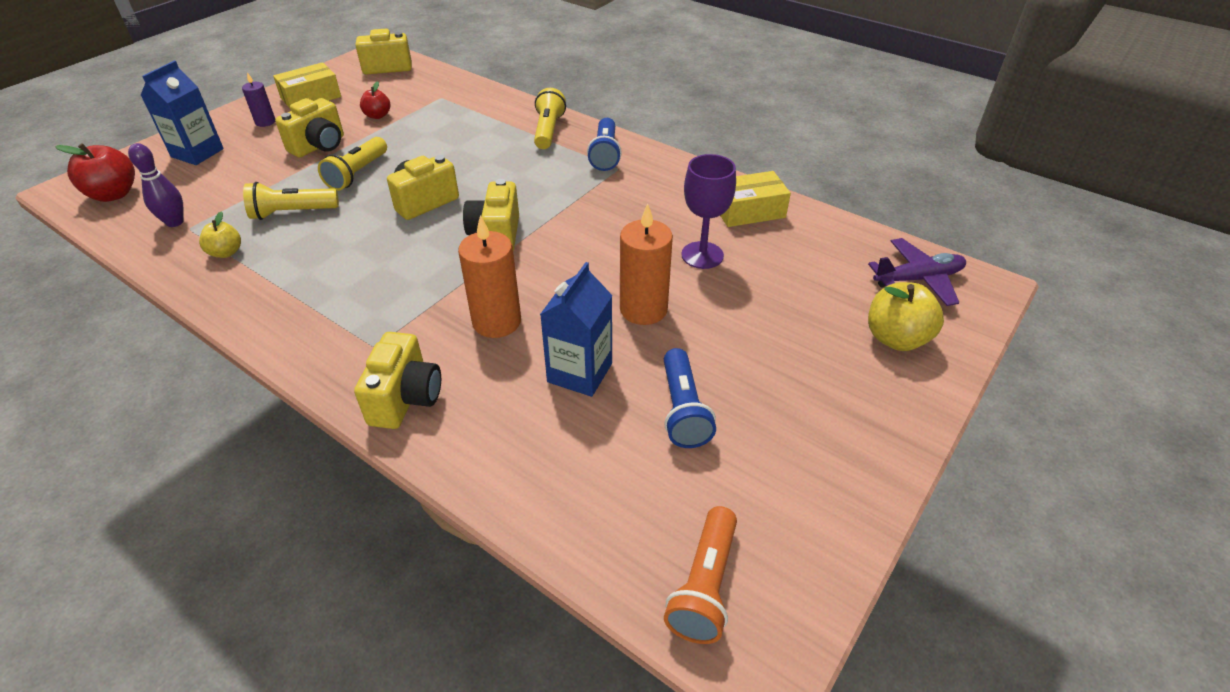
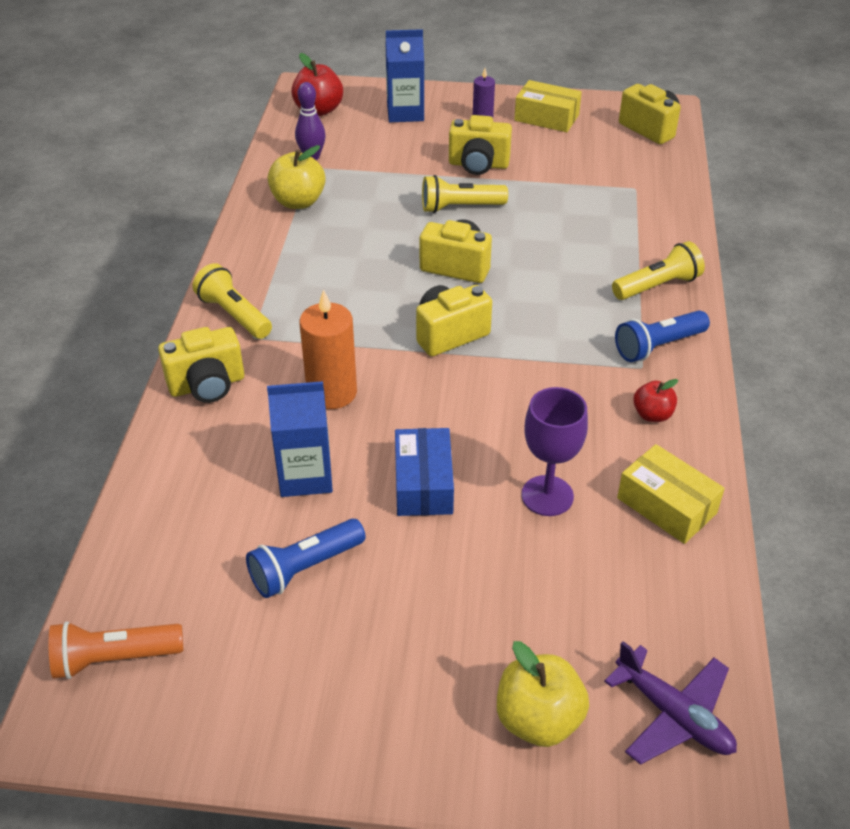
camera: 60 degrees right, 0 degrees up
yellow apple [199,212,241,258] -> yellow apple [268,145,326,209], size x1.65
yellow flashlight [243,182,339,220] -> yellow flashlight moved to [193,263,272,339]
red apple [360,81,390,119] -> red apple moved to [633,379,678,422]
orange candle [620,203,673,325] -> blue box [395,428,454,516]

